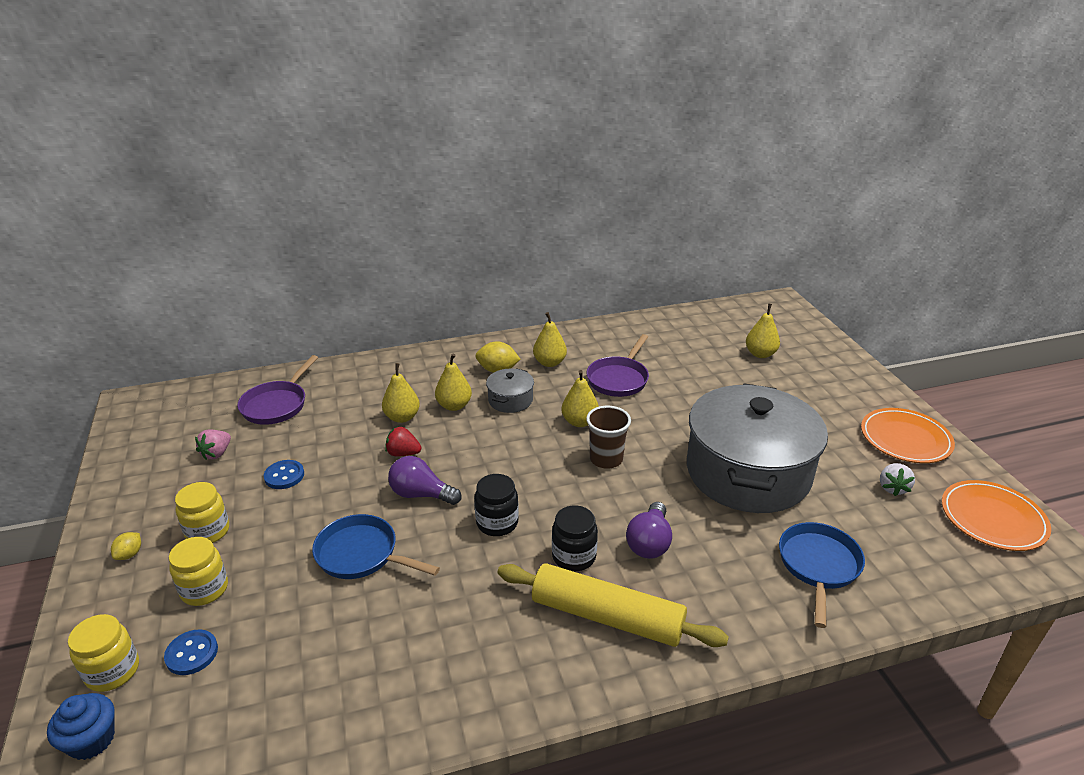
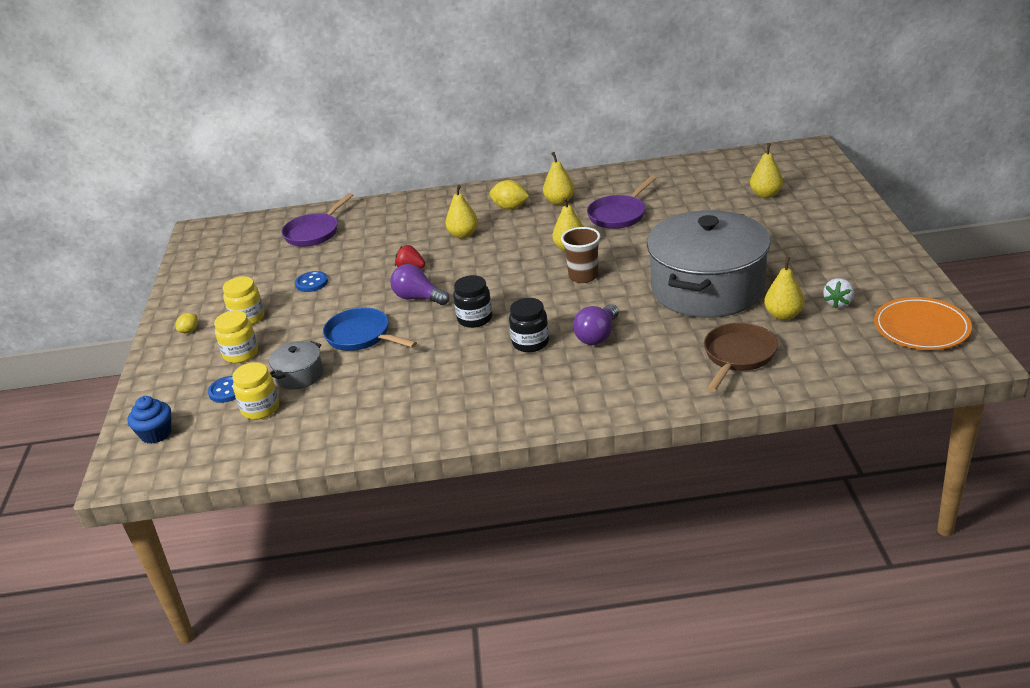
camera: 15 degrees right, 0 degrees up
yellow jar [68,614,139,692] -> yellow jar moved to [232,362,279,420]
pink strawberry [195,429,231,460] -> none
yellow pear [382,363,420,423] -> yellow pear moved to [764,257,804,320]
grey pot [486,368,534,413] -> grey pot moved to [269,341,323,390]
yellow rolling pin [497,563,729,647] -> none
blue pan [779,522,865,628] -> brown pan [704,323,778,392]
orange plate [861,408,955,463] -> none

